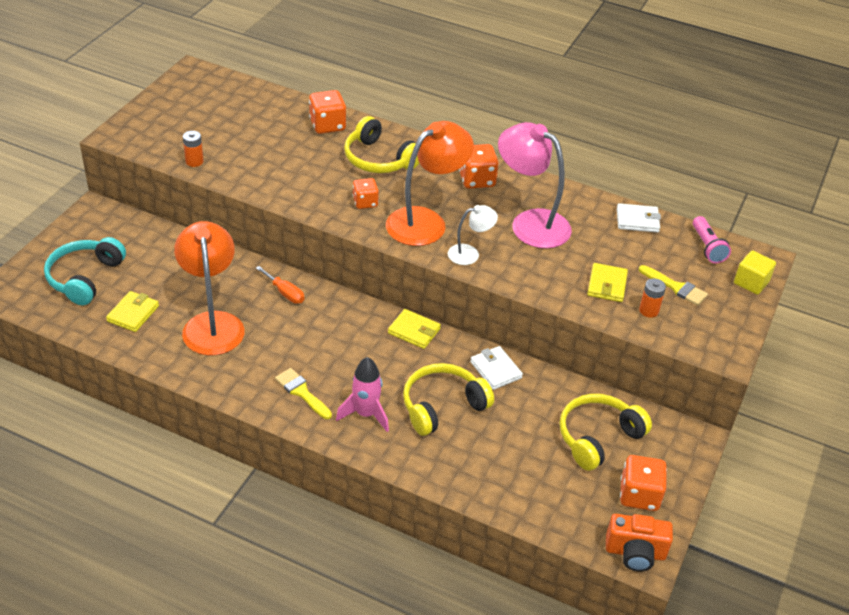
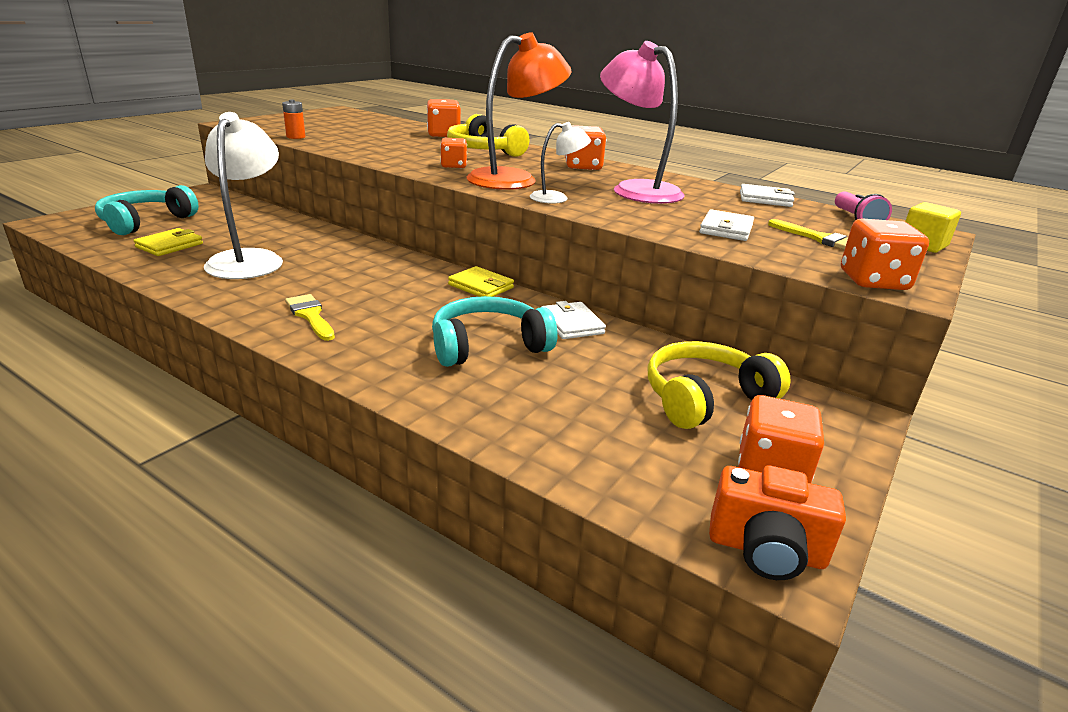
camera: 10 degrees right, 15 degrees down
orange lamp [174,221,245,355] -> white lamp [204,112,283,279]
orange screwdriver [256,266,304,304] -> none
pink rocket [336,357,389,432] -> none
yellow headphones [403,363,494,436] -> turquoise headphones [432,296,557,367]
yellow wallet [587,263,628,302] -> white wallet [699,210,754,241]
orange battery [639,278,666,318] -> none
none -> orange dice [841,219,929,290]

